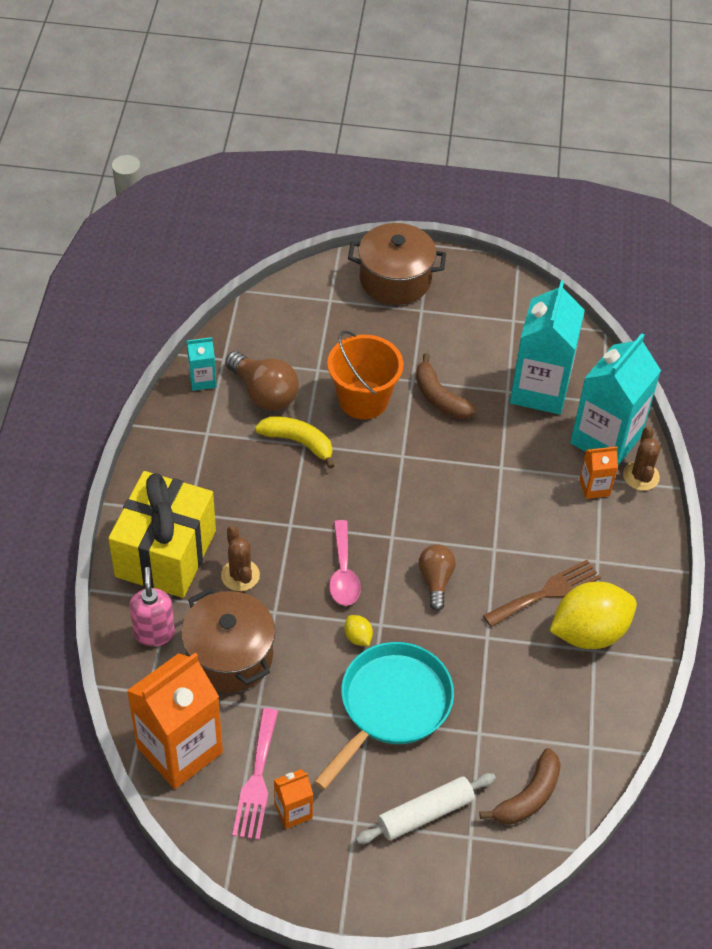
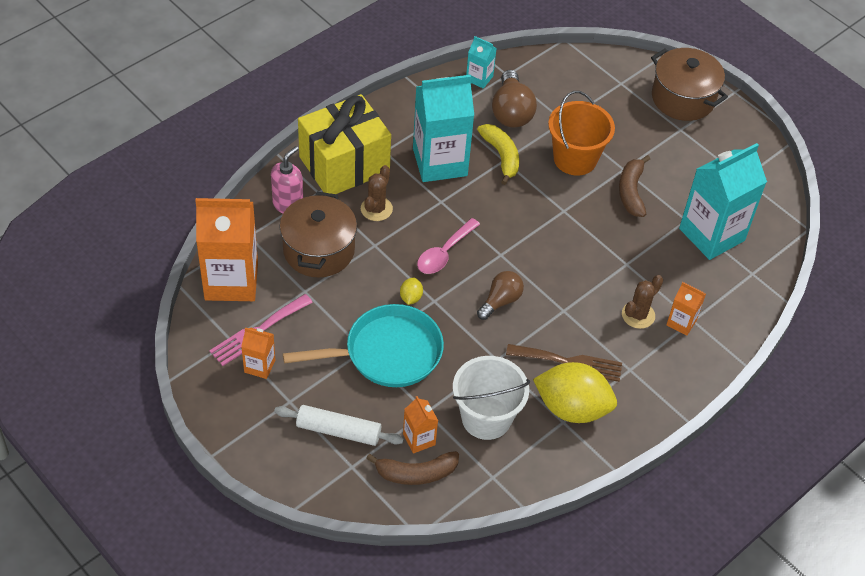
camera: 40 degrees right, 0 degrees up
turquoise carton [570,333,661,465] -> turquoise carton moved to [413,75,474,182]
brown cactus [623,426,660,491] -> brown cactus moved to [622,275,663,329]
none -> orange carton [403,396,438,453]
none -> white bucket [453,356,530,440]

